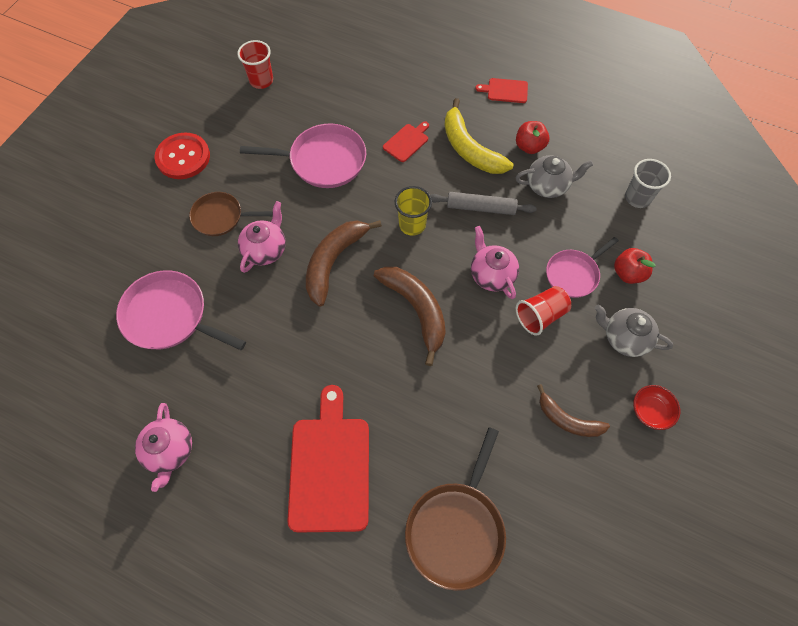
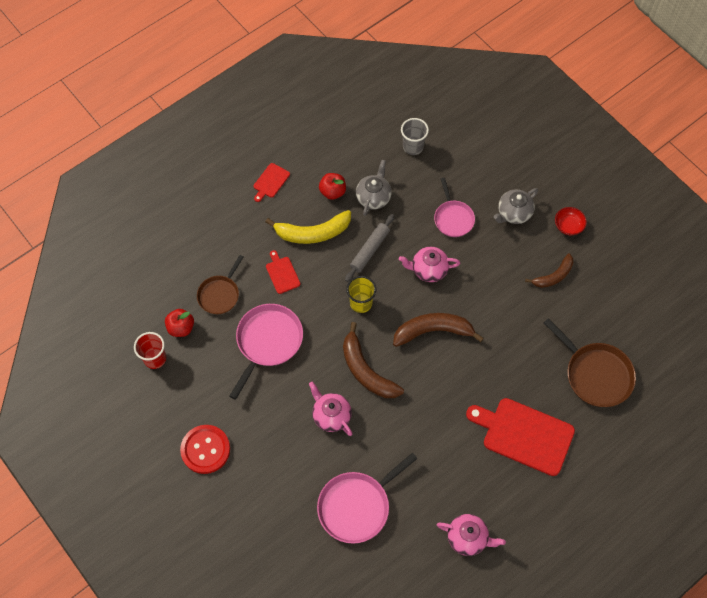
camera: 65 degrees left, 0 degrees up
brown pan [189,192,273,236] -> brown pan moved to [197,255,243,314]
red cup [516,286,571,336] -> none
red apple [614,248,656,284] -> red apple moved to [165,309,194,337]

